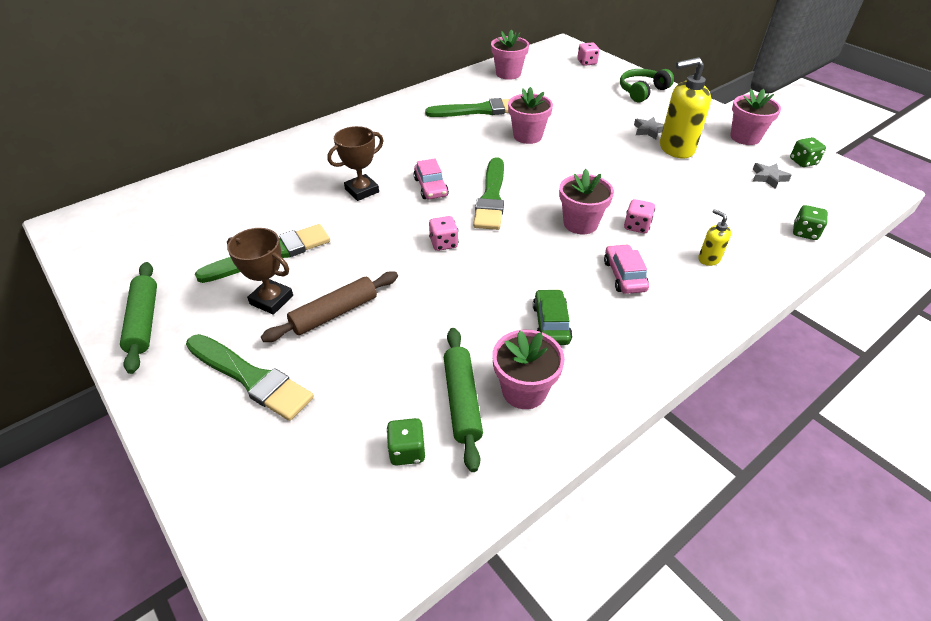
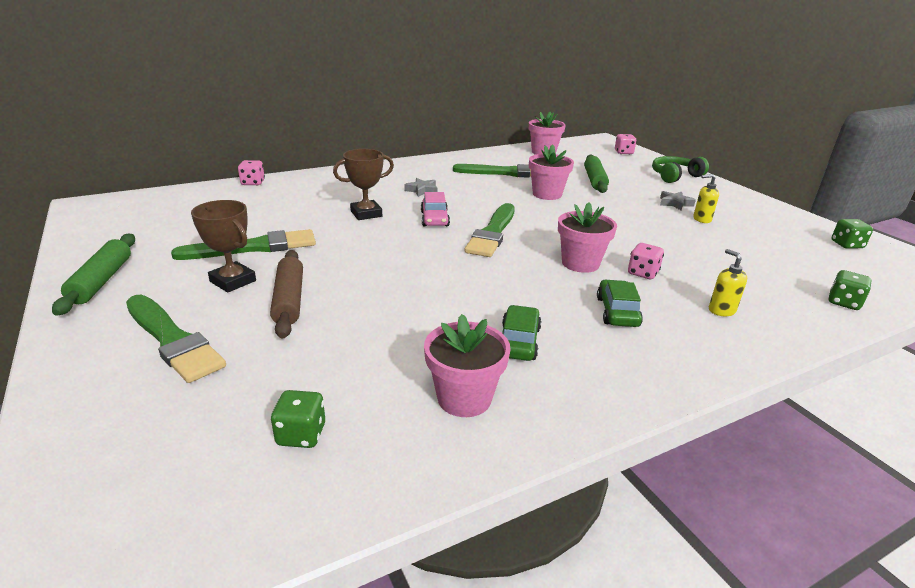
camera: 10 degrees right, 15 degrees down
brown rolling pin [261,271,398,342] -> brown rolling pin turned 75 degrees counterclockwise [270,250,303,339]
pink dice [429,216,458,251] -> pink dice moved to [238,160,265,185]
green rolling pin [444,328,483,472] -> green rolling pin moved to [584,155,609,193]
pink car [604,244,649,294] -> green car [597,280,643,327]
yellow soap dispenser [660,57,711,159] -> yellow soap dispenser [693,174,719,223], size x0.48
pink flower pot [730,89,781,145] -> none
grey star [752,163,792,189] -> grey star moved to [404,178,438,197]

